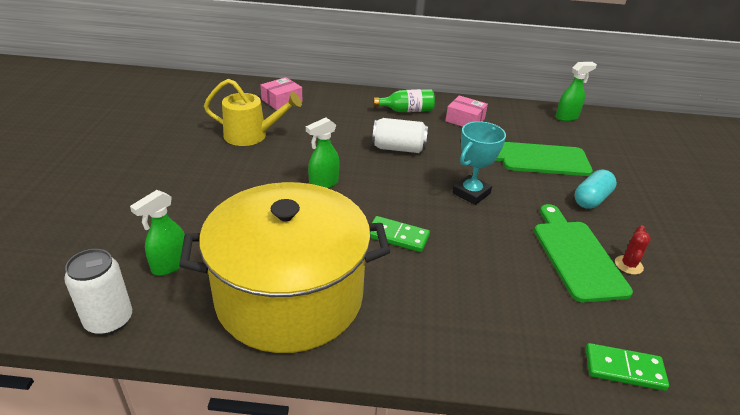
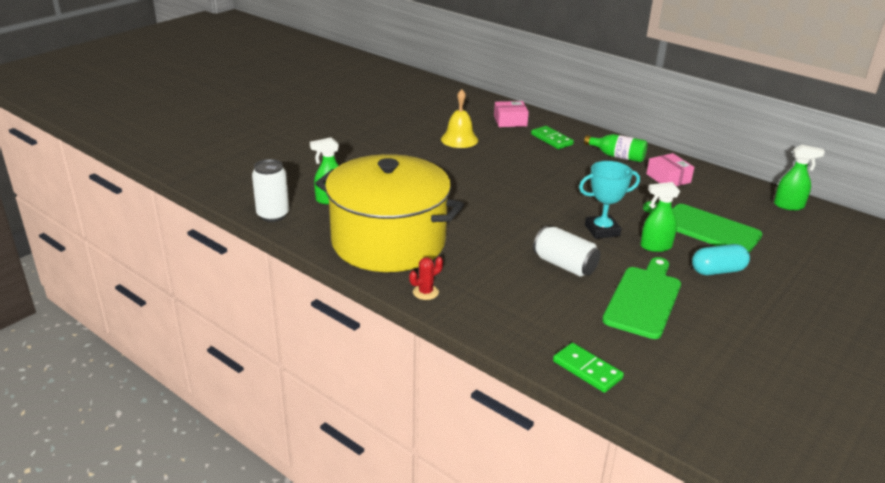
camera: 35 degrees right, 5 degrees down
yellow watering can [204,79,302,146] -> yellow bell [441,89,478,148]
green spray bottle [306,118,340,188] -> green spray bottle moved to [640,182,680,252]
green domino [370,216,430,252] -> green domino moved to [531,126,574,149]
white can [372,118,428,153] -> white can moved to [533,226,600,277]
red cactus [615,226,651,275] -> red cactus moved to [409,257,443,300]

